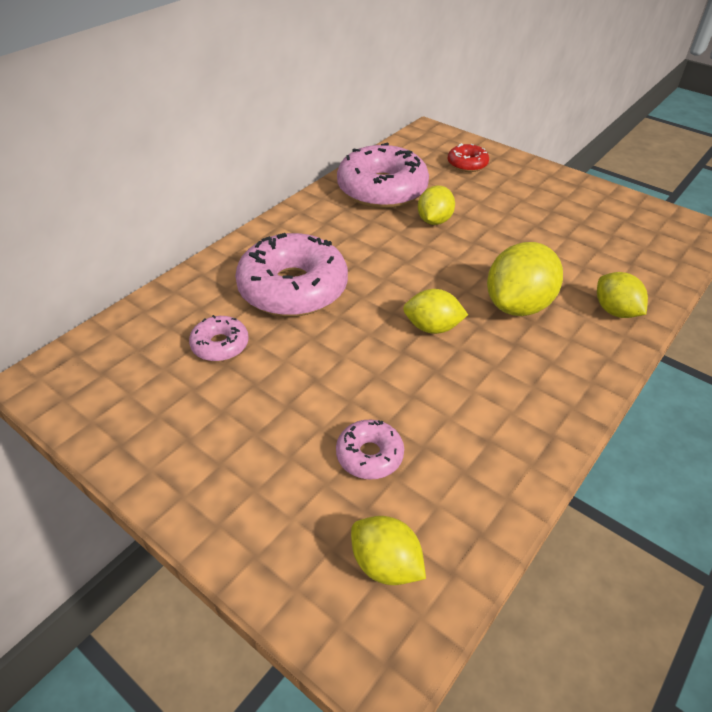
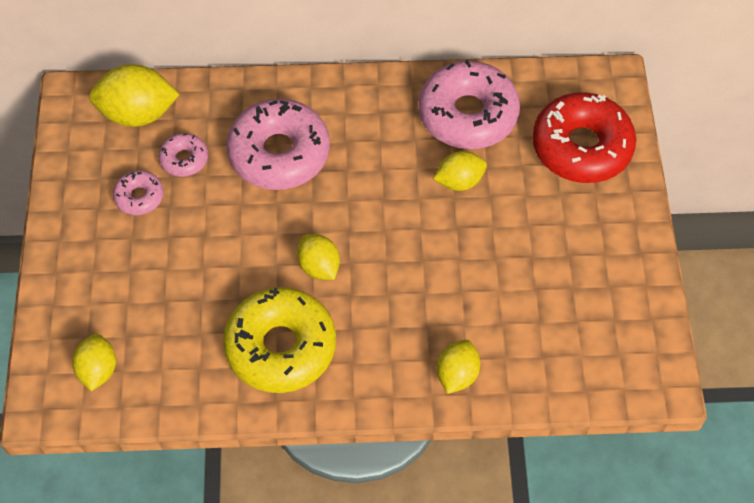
camera: 50 degrees right, 15 degrees up
pink donut [336,420,404,480] -> pink donut moved to [113,170,164,215]
red donut [448,143,489,172] -> red donut [532,92,636,183], size x2.08
yellow lemon [487,242,563,316] -> yellow lemon moved to [89,64,180,127]
none -> yellow donut [223,287,336,393]

